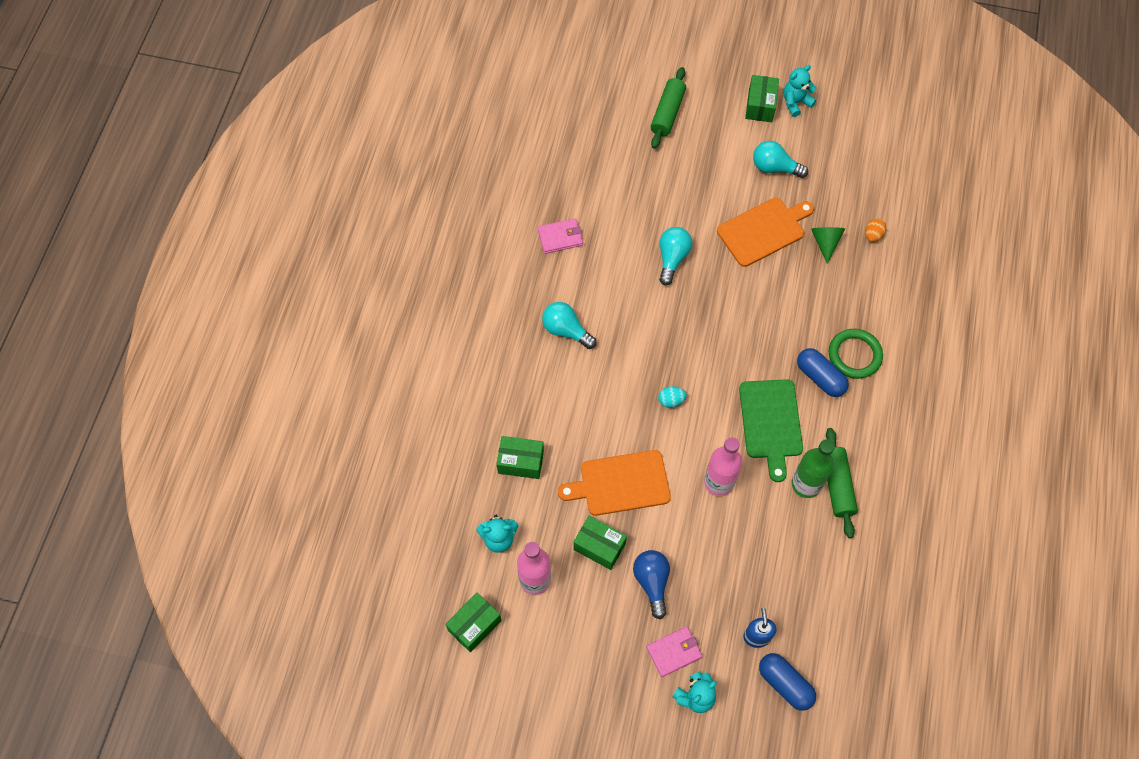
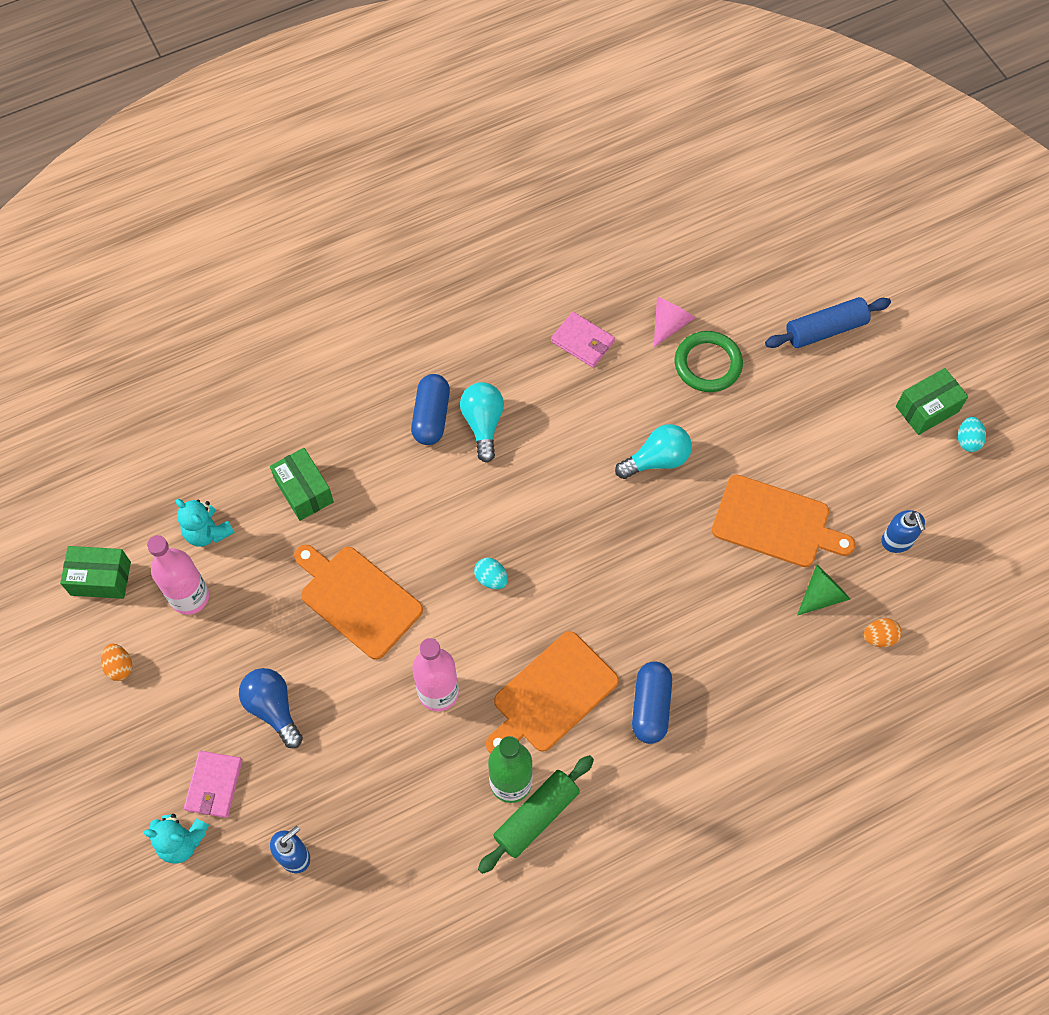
camera: 50 degrees right, 0 degrees up
green box [573,515,627,570] -> none
blue light bulb [633,550,670,619] -> blue light bulb turned 75 degrees counterclockwise [239,668,303,748]
pink wallet [646,626,703,677] -> pink wallet turned 75 degrees clockwise [184,751,242,818]
green rolling pin [650,67,686,149] -> blue rolling pin [765,297,891,348]
green cutting board [739,379,803,482] -> orange cutting board [486,631,619,754]
turquoise light bulb [753,141,808,178] -> none
blue capsule [759,653,816,711] -> blue capsule moved to [411,374,450,445]
turquoise teddy bear [783,65,817,117] -> turquoise egg [958,417,986,452]
green ring [829,329,883,379] -> green ring moved to [675,331,743,392]
none -> orange egg [101,644,132,681]
none -> pink cone [654,297,695,347]
none -> blue soap dispenser [881,510,925,553]

